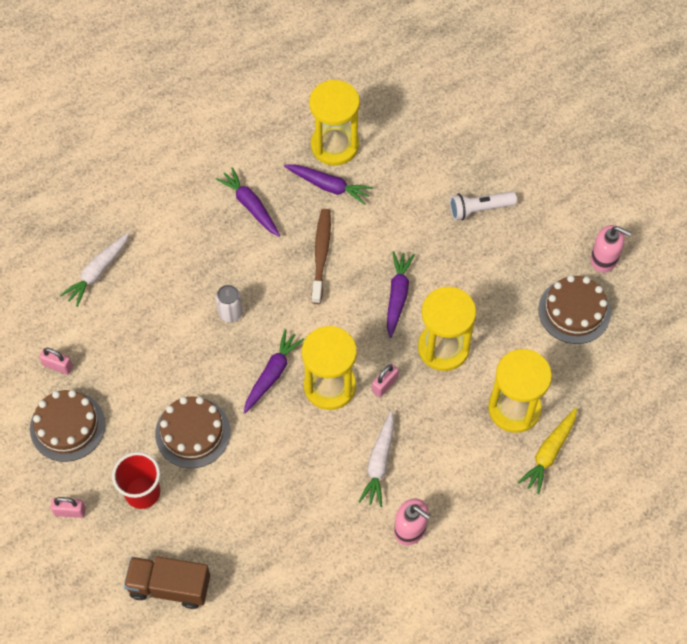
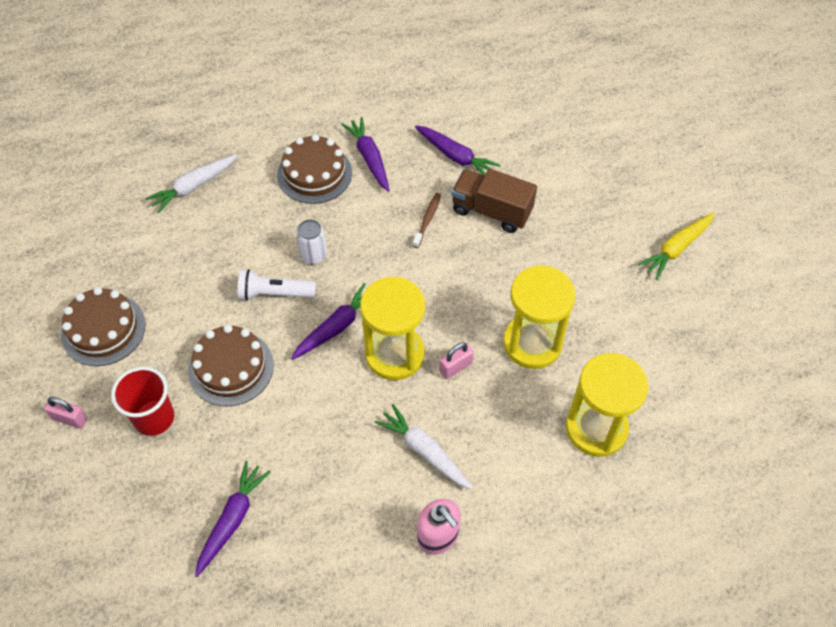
camera: 15 degrees right, 5 degrees down
pink padlock [39,348,73,375] -> none
brown truck [124,556,210,609] -> brown truck moved to [451,169,537,233]
yellow hourglass [309,80,360,166] -> none
brown toothbrush [311,209,331,304] -> brown toothbrush [412,193,441,248], size x0.60
white carrot [358,411,394,507] -> white carrot turned 105 degrees clockwise [375,404,473,489]
purple carrot [387,251,415,338] -> purple carrot moved to [195,461,270,577]
white flashlight [450,191,517,220] -> white flashlight moved to [238,269,316,301]
yellow carrot [518,408,577,494] -> yellow carrot moved to [638,212,715,280]
brown cake [538,275,611,344] -> brown cake moved to [277,134,352,204]
pink soap dispenser [590,225,632,273] -> none

